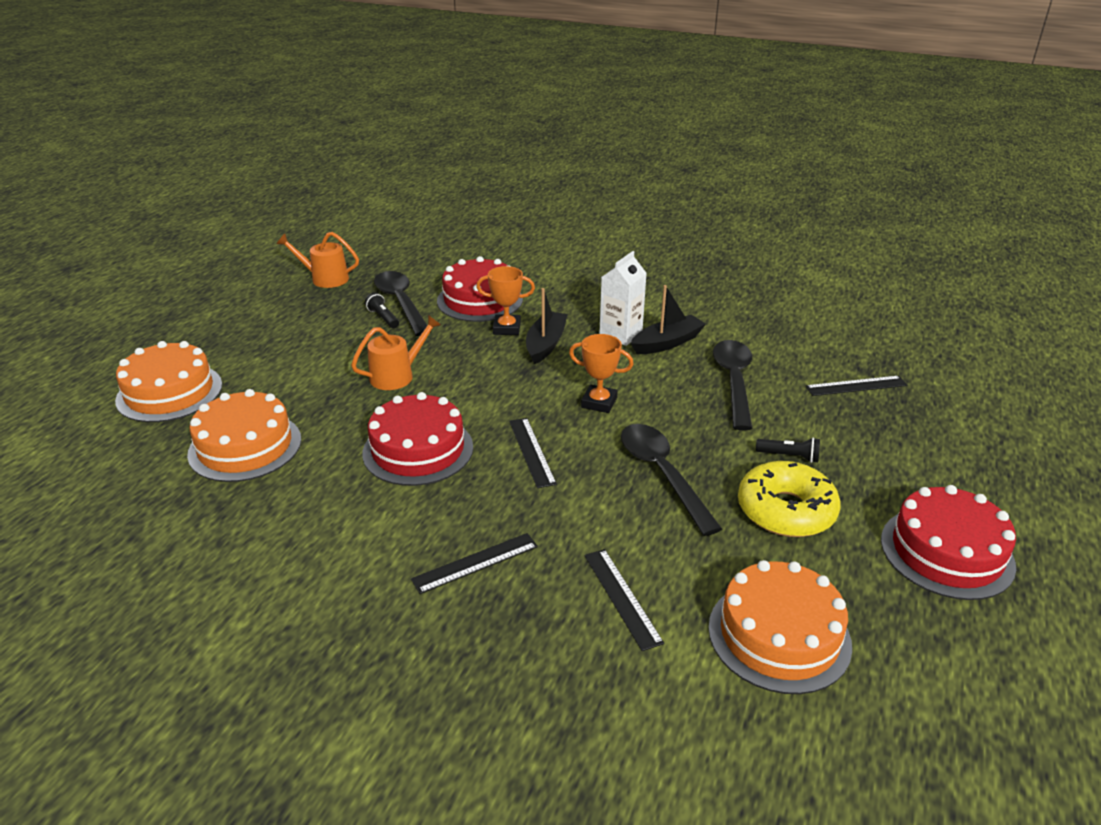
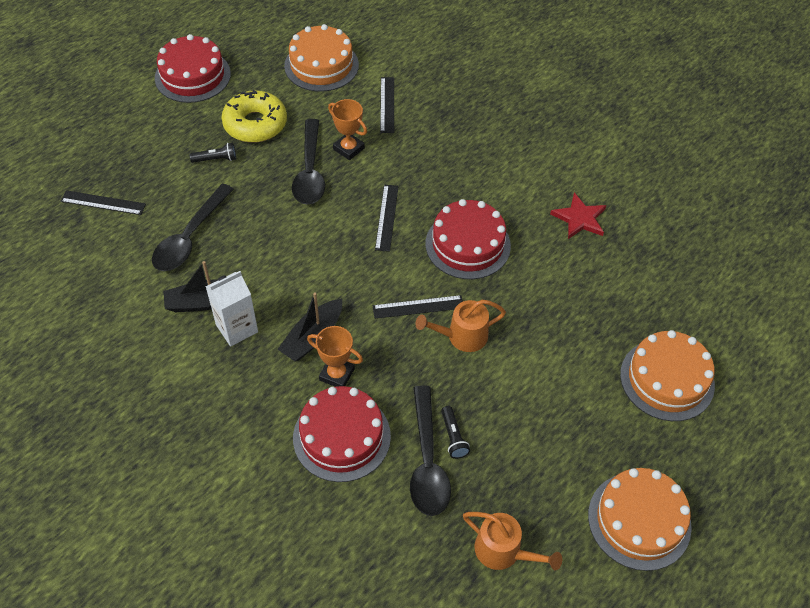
camera: 160 degrees left, 20 degrees up
orange cake [187,389,301,482] -> orange cake moved to [588,468,692,571]
black ruler [411,533,538,594] -> black ruler moved to [373,295,463,319]
orange trophy [569,334,634,413] -> orange trophy moved to [328,99,367,160]
black flashlight [756,437,820,463] -> black flashlight turned 135 degrees clockwise [190,143,236,163]
none -> red star [550,193,606,239]

